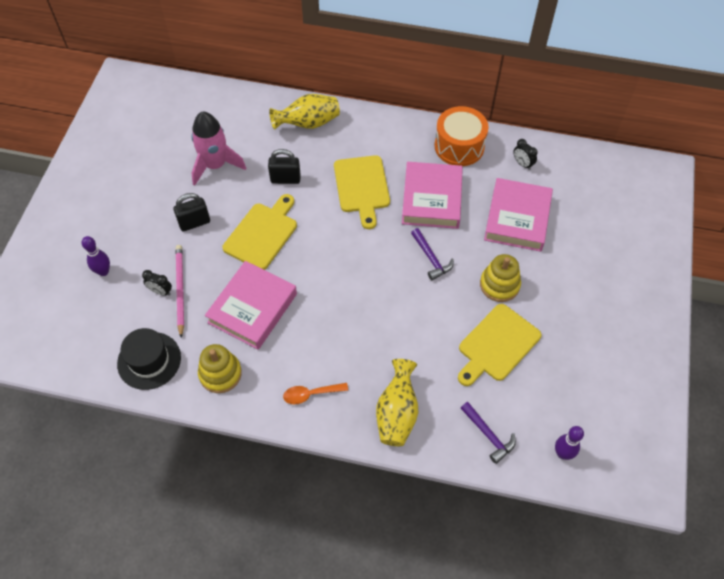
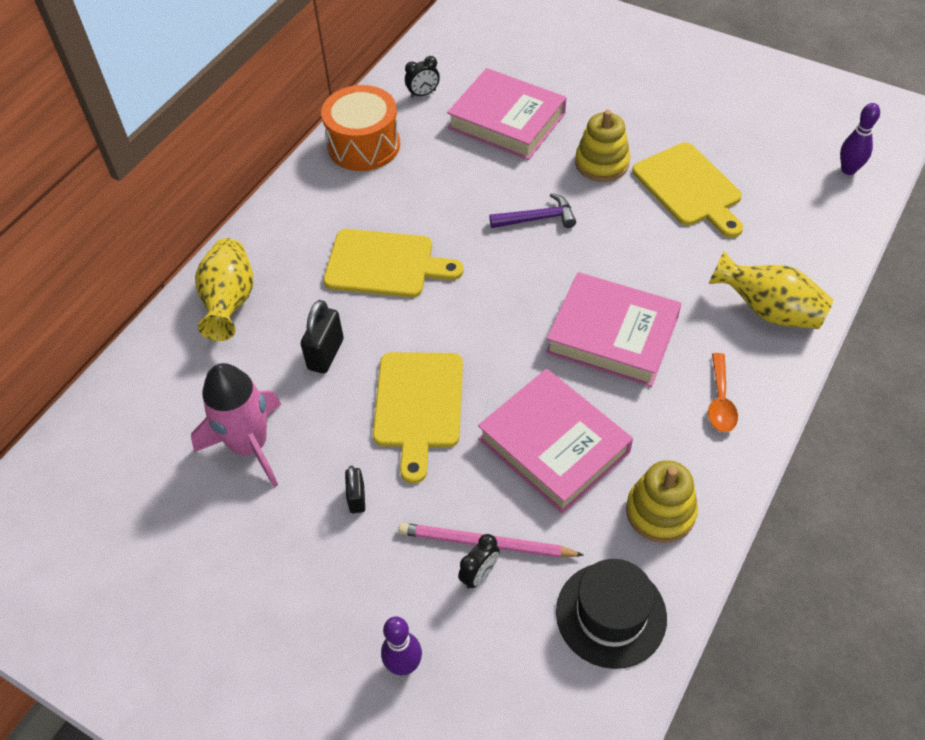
camera: 70 degrees left, 5 degrees down
black padlock [173,193,210,231] -> black padlock [345,466,365,513], size x0.64
yellow cutting board [222,194,297,270] -> yellow cutting board turned 135 degrees counterclockwise [373,352,463,484]
pink book [402,162,463,229] -> pink book moved to [546,272,681,387]
purple hammer [461,402,516,464] -> none

